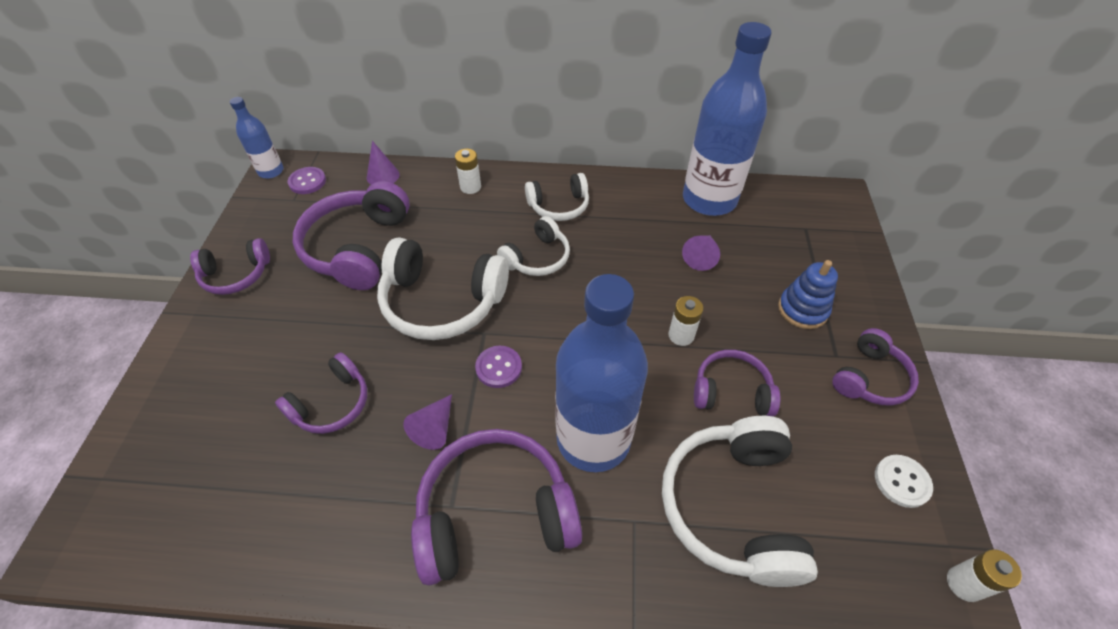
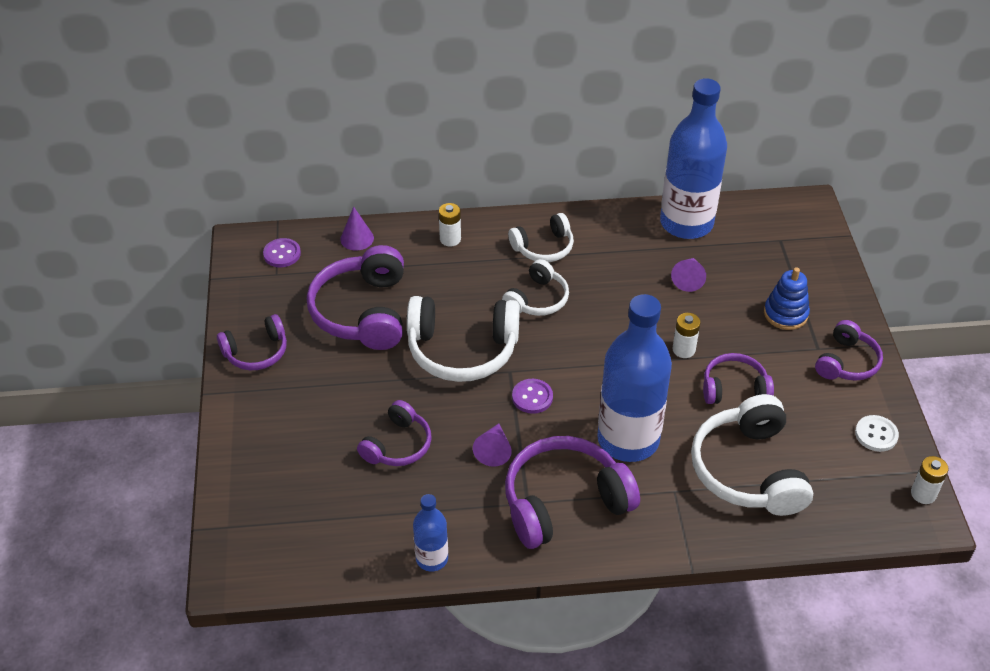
camera: 10 degrees left, 5 degrees down
blue bottle [230,97,284,179] -> blue bottle moved to [413,494,448,571]

